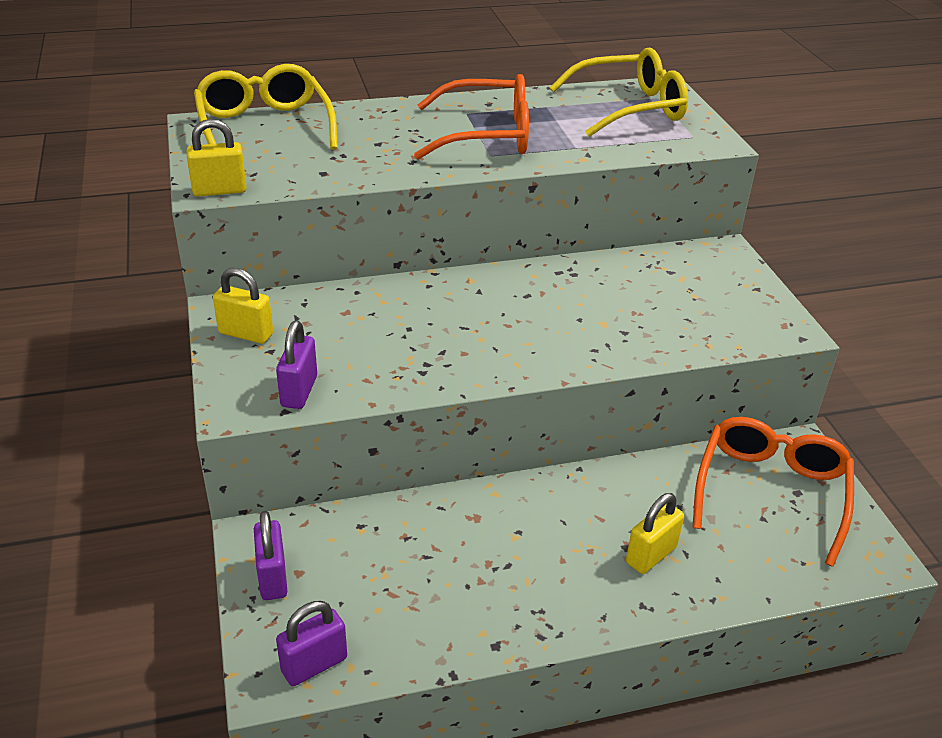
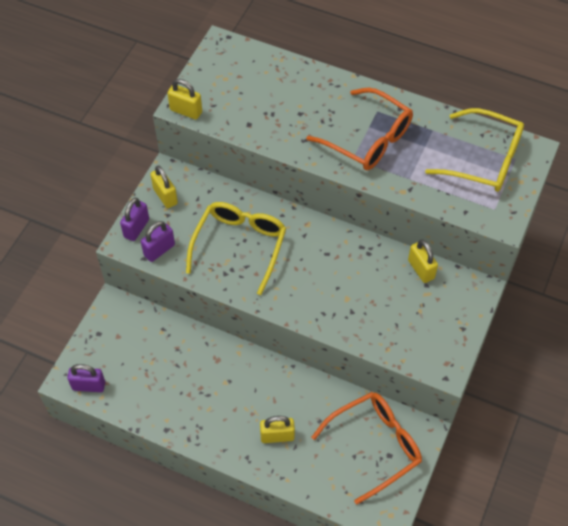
camera: 40 degrees right, 20 degrees up
yellow glasses [194,64,338,150] -> yellow glasses moved to [186,202,286,295]
purple padlock [254,511,288,600] -> purple padlock moved to [120,198,149,241]
none -> yellow padlock [408,239,438,283]

